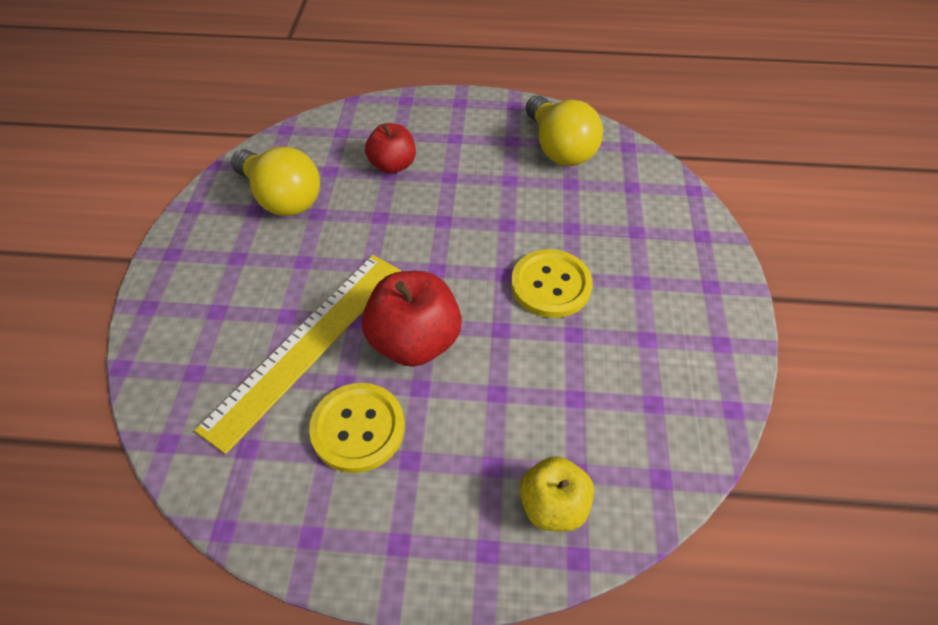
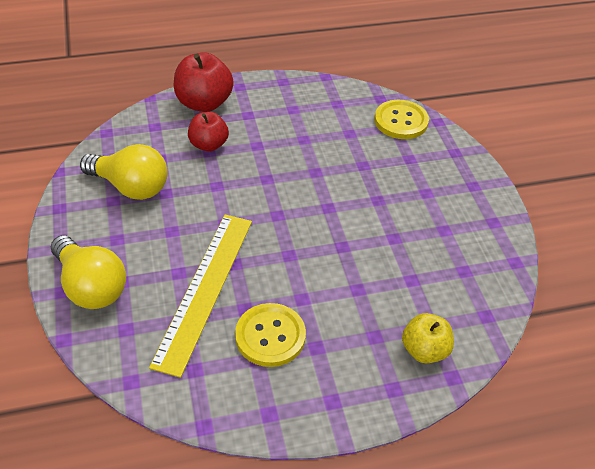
camera: 20 degrees left, 5 degrees down
red apple [362,271,462,367] -> red apple moved to [174,52,234,112]
yellow button [511,249,593,318] -> yellow button moved to [374,100,429,139]
yellow light bulb [526,95,603,166] -> yellow light bulb moved to [51,236,126,309]

